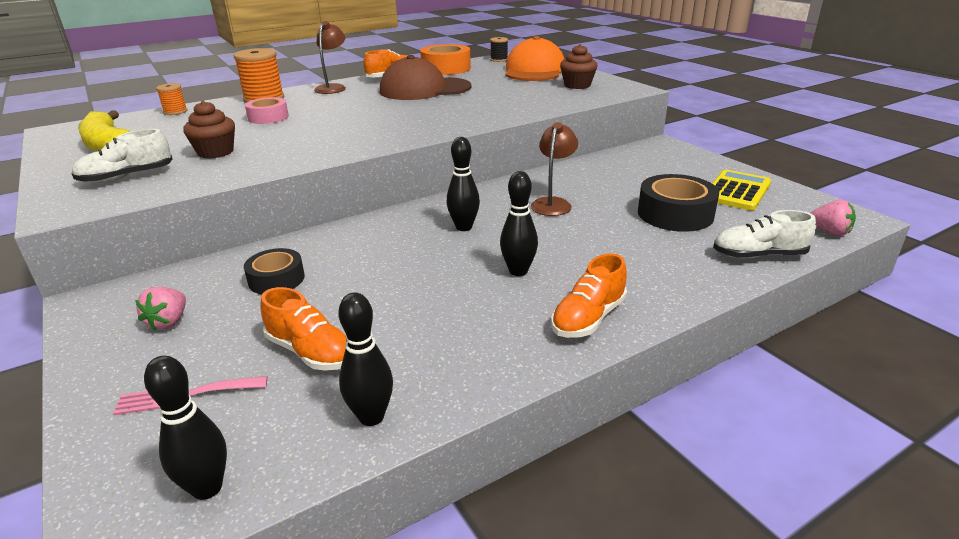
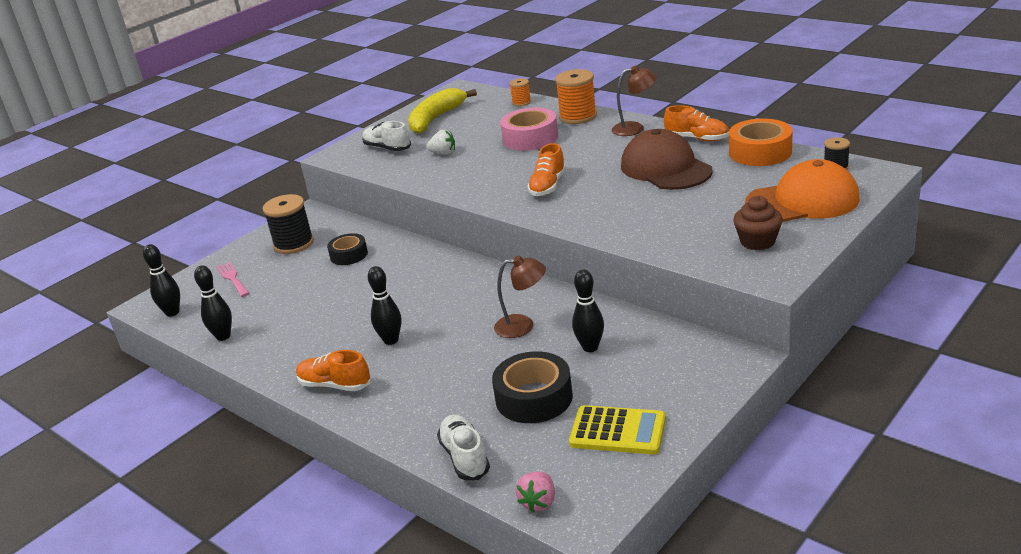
camera: 75 degrees right, 0 degrees up
pink strawberry [135,287,186,331] -> black spool [263,194,314,254]
brown cupcake [183,101,235,159] -> white strawberry [426,130,455,155]
pink tape [245,97,289,124] -> pink tape [500,108,558,151], size x1.58
orange shoe [260,287,347,371] -> orange shoe moved to [527,143,566,196]
black bowling pin [447,137,480,231] -> black bowling pin moved to [572,269,604,352]

